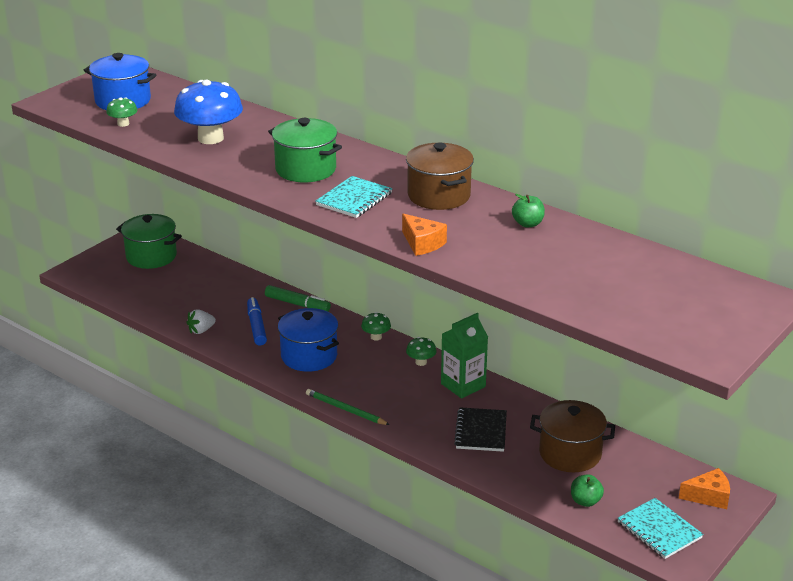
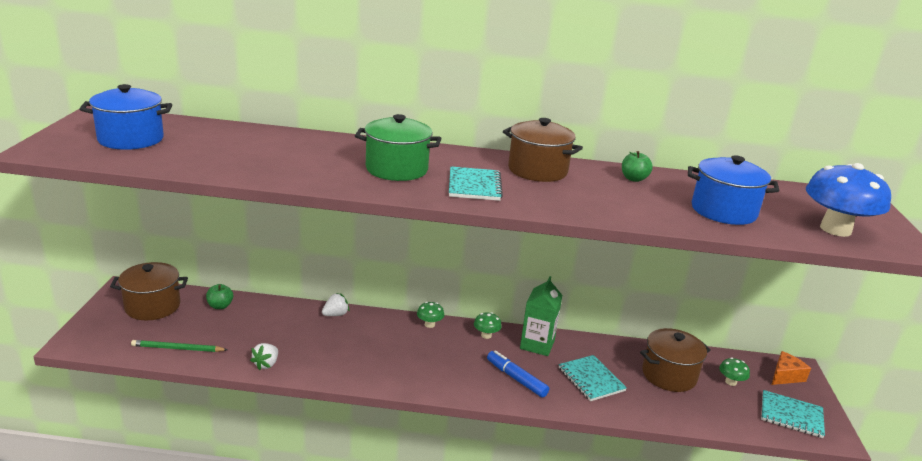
camera: 35 degrees left, 5 degrees down
green mushroom [106,97,137,127] -> green mushroom moved to [719,357,750,386]
green pot [116,214,182,269] -> brown pot [110,262,188,320]
blue mushroom [174,80,243,144] -> blue mushroom moved to [806,163,891,237]
blue marker [247,297,267,345] -> blue marker moved to [487,350,549,397]
green marker [265,285,331,312] -> white strawberry [322,293,349,316]
blue pot [278,308,339,372] -> blue pot moved to [688,156,779,225]
green pencil [306,389,390,425] -> green pencil moved to [131,340,228,352]
orange cheese [402,213,447,256] -> none
black notebook [454,407,507,452] -> turquoise notebook [559,355,627,401]
green apple [571,474,604,507] -> green apple moved to [206,284,233,309]

